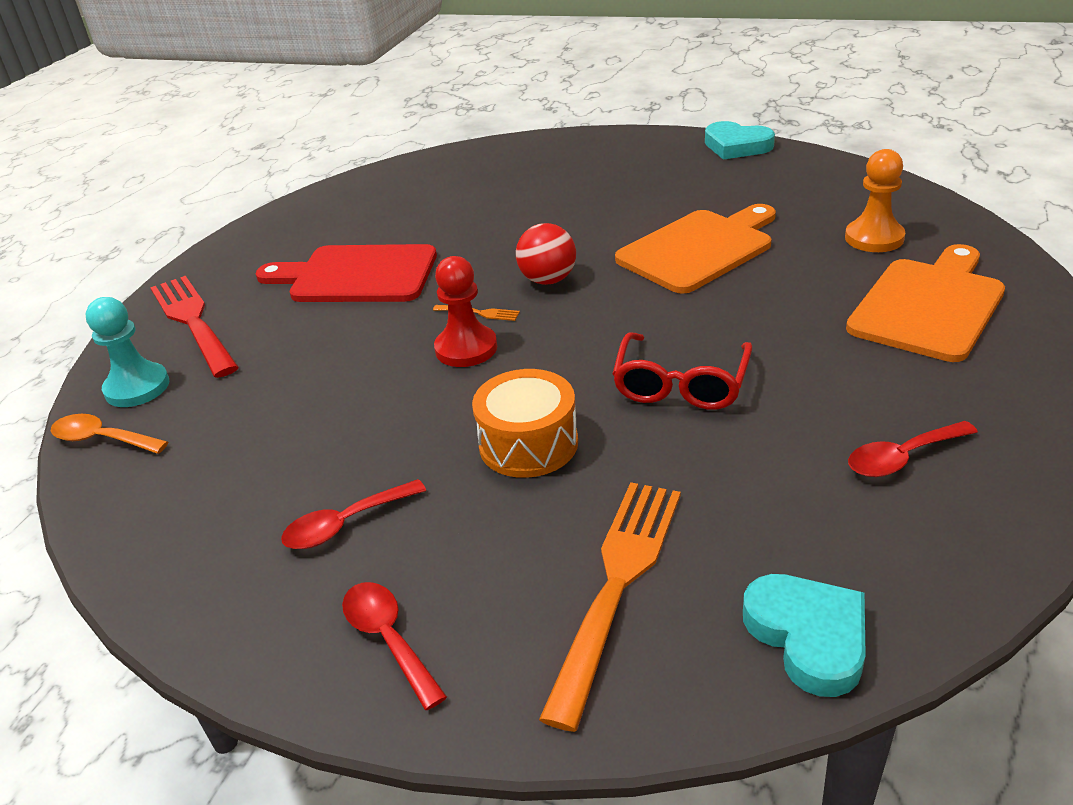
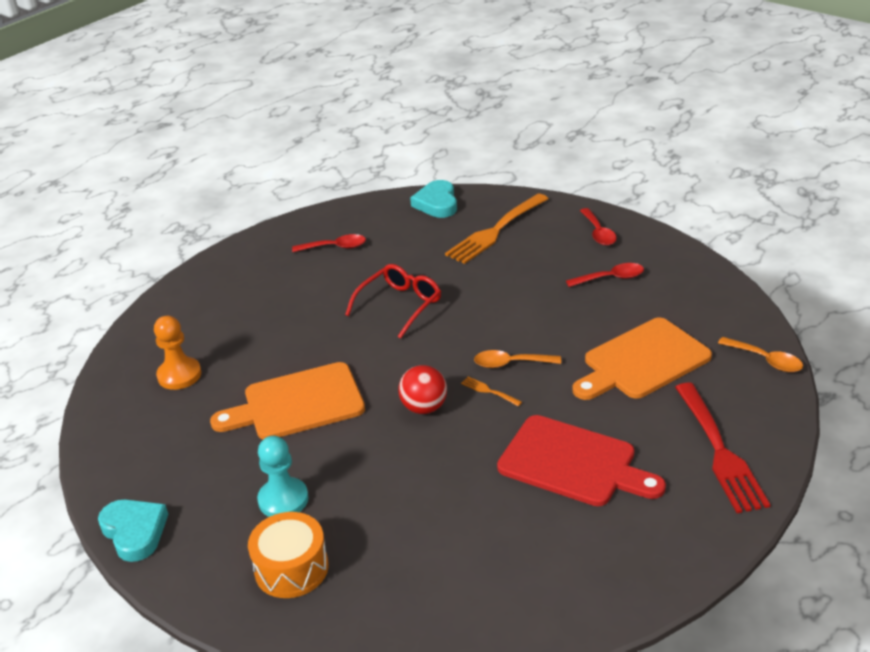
camera: 160 degrees left, 0 degrees up
turquoise pawn [86,297,169,407] -> turquoise pawn moved to [257,436,309,517]
red pawn [434,256,497,367] -> orange spoon [474,350,561,368]
orange drum [472,369,578,478] -> orange drum moved to [248,512,329,598]
orange cutting board [846,244,1005,362] -> orange cutting board moved to [573,317,712,400]

